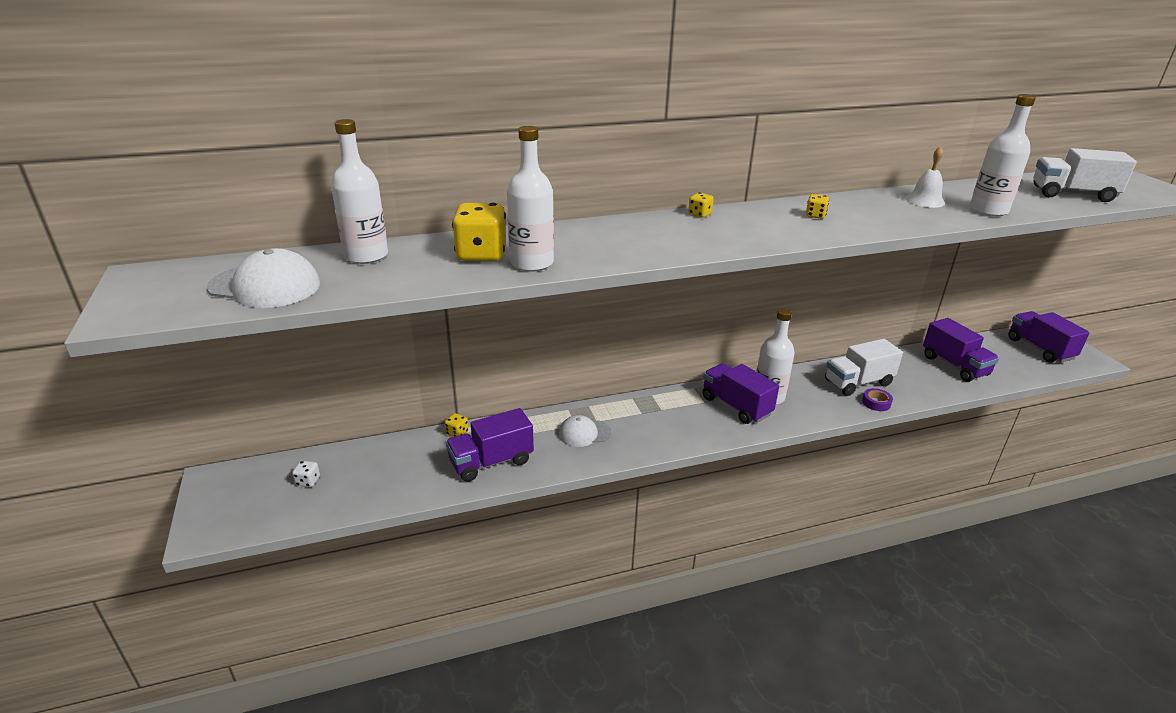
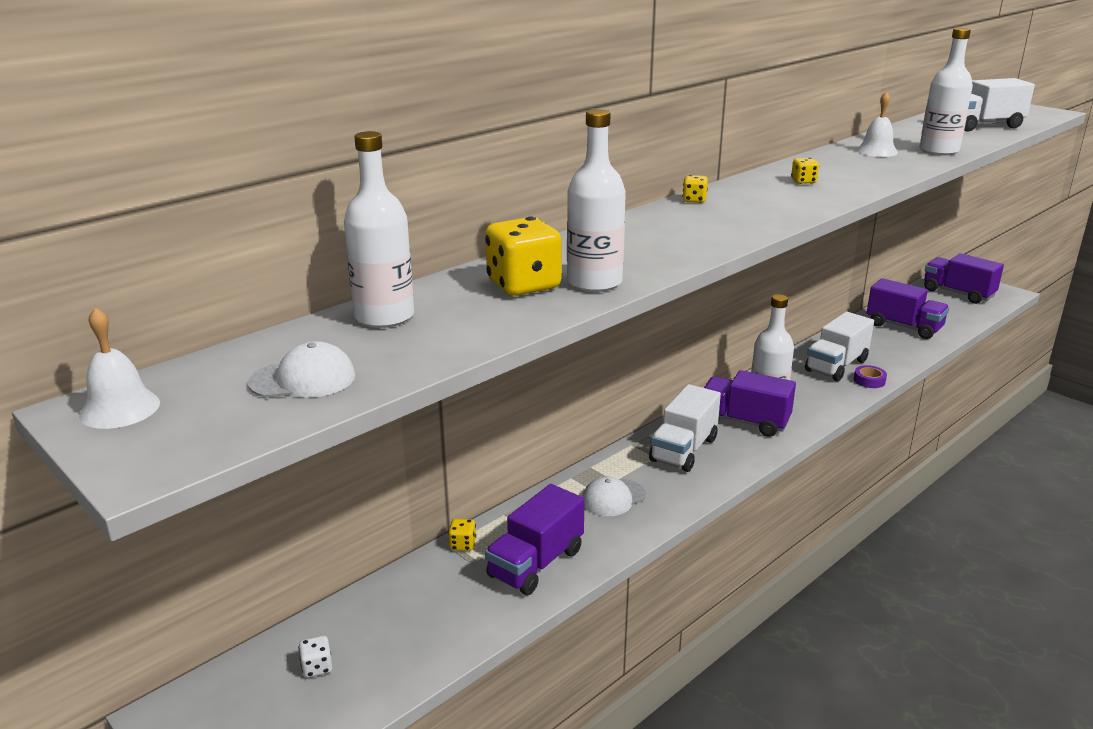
camera: 25 degrees left, 5 degrees down
white cap [207,248,320,308] -> white cap [248,341,355,398], size x0.65
none -> white bell [79,307,160,429]
none -> white truck [649,384,721,472]

